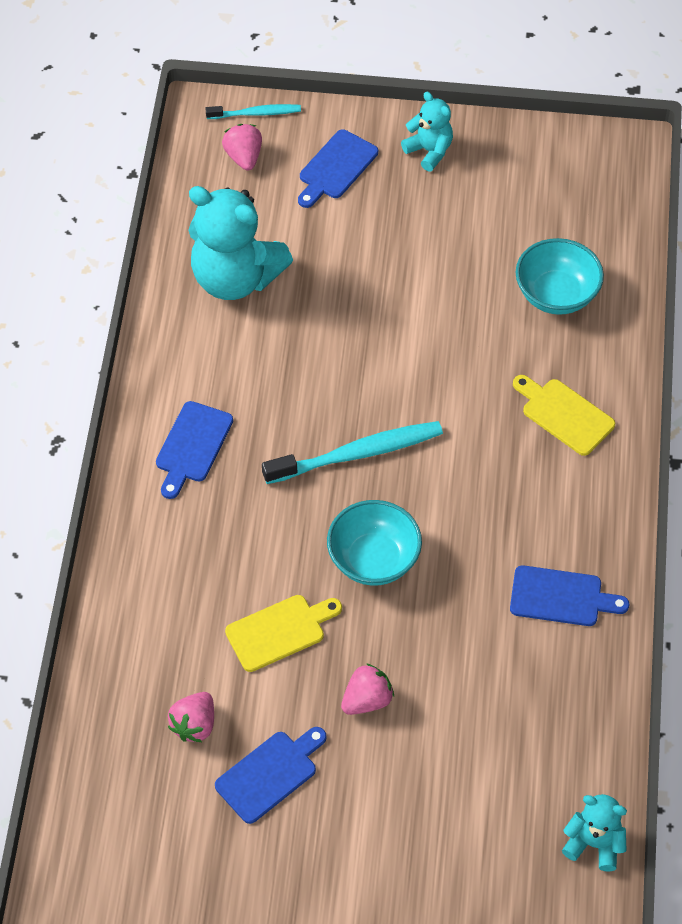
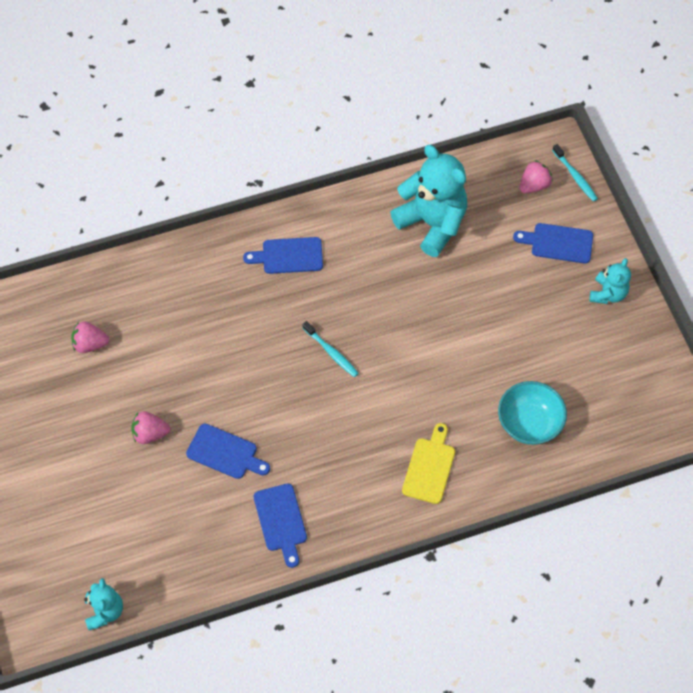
camera: 65 degrees right, 5 degrees up
turquoise teddy bear [188,186,293,300] -> turquoise teddy bear turned 135 degrees clockwise [390,145,467,257]
blue cutting board [215,727,327,824] -> blue cutting board moved to [186,424,270,479]
yellow cutting board [225,595,342,672] -> none
turquoise toothbrush [262,421,443,484] -> turquoise toothbrush [302,321,359,377], size x0.57
turquoise bowl [327,500,422,586] -> none
pink strawberry [341,663,394,715] -> pink strawberry turned 150 degrees clockwise [131,411,171,444]

